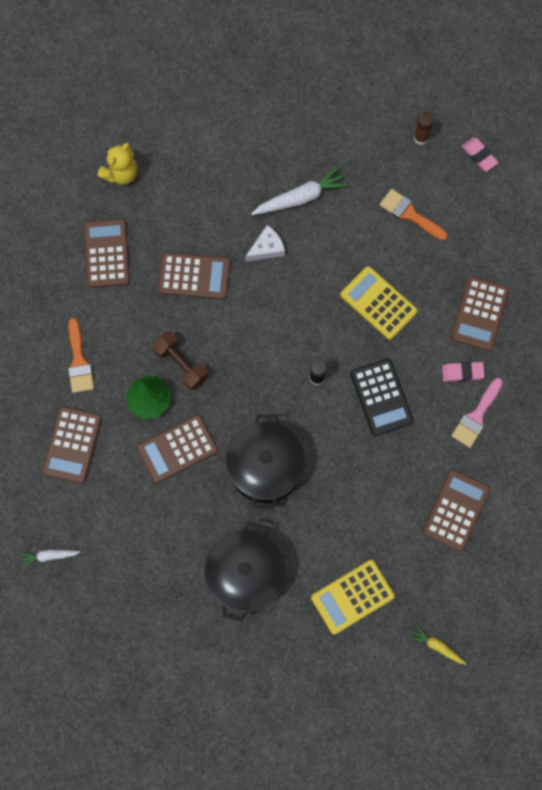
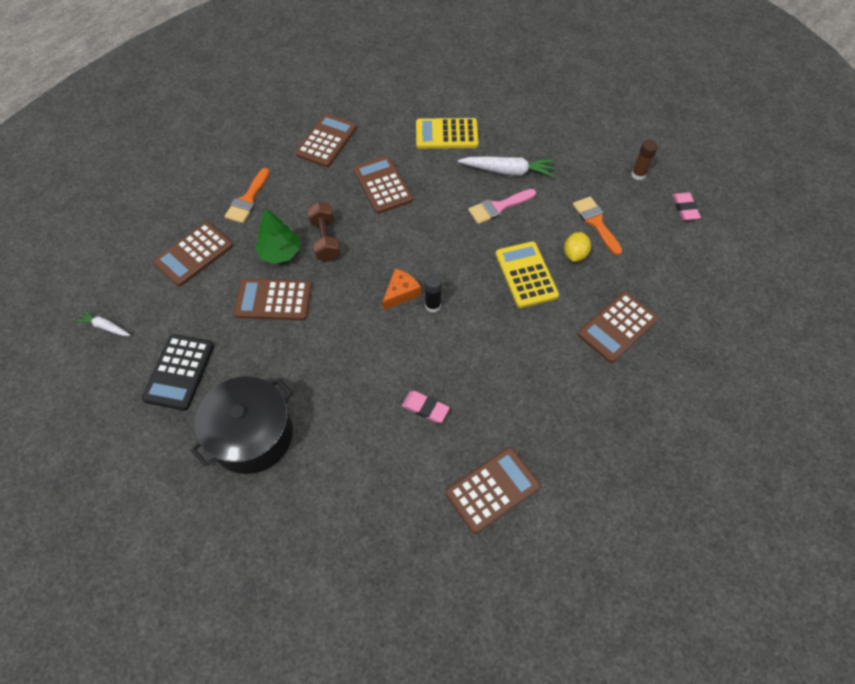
camera: 30 degrees right, 15 degrees down
yellow teddy bear [98,142,138,185] -> none
brown calculator [158,253,231,299] -> brown calculator turned 150 degrees counterclockwise [353,156,413,214]
black pot [226,414,305,509] -> none
white cheese [245,225,285,262] -> none
yellow calculator [311,560,395,635] -> yellow calculator moved to [416,118,479,149]
black calculator [350,359,413,436] -> black calculator moved to [142,334,214,411]
yellow carrot [410,626,467,664] -> none
pink eraser [442,362,485,382] -> pink eraser moved to [402,391,450,423]
pink brush [451,378,503,448] -> pink brush moved to [468,189,536,224]
none -> orange cheese [382,268,421,310]
none -> yellow lemon [564,232,591,262]

